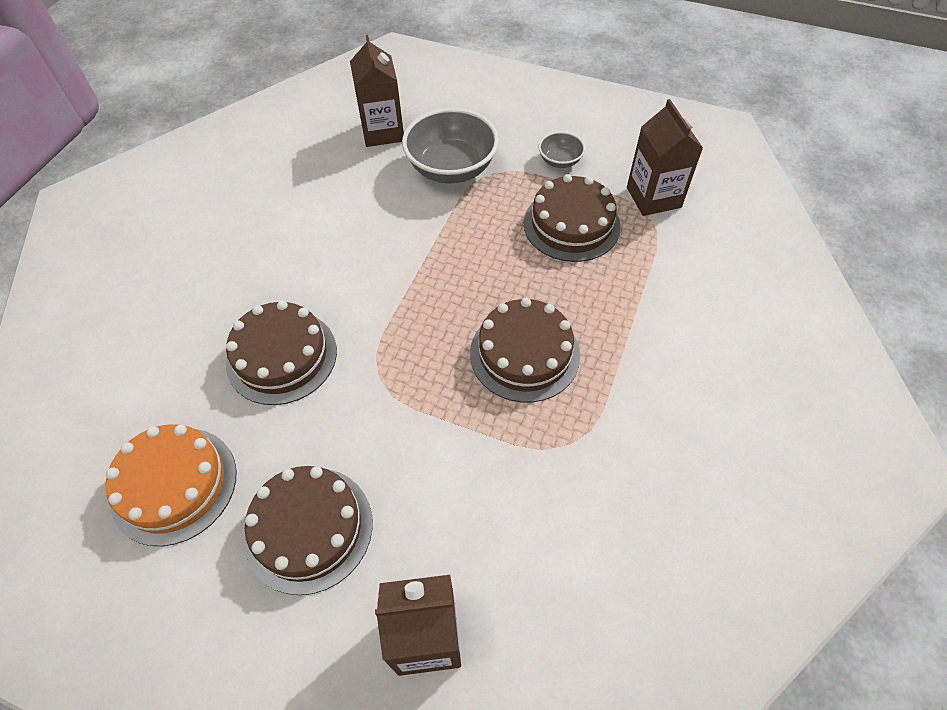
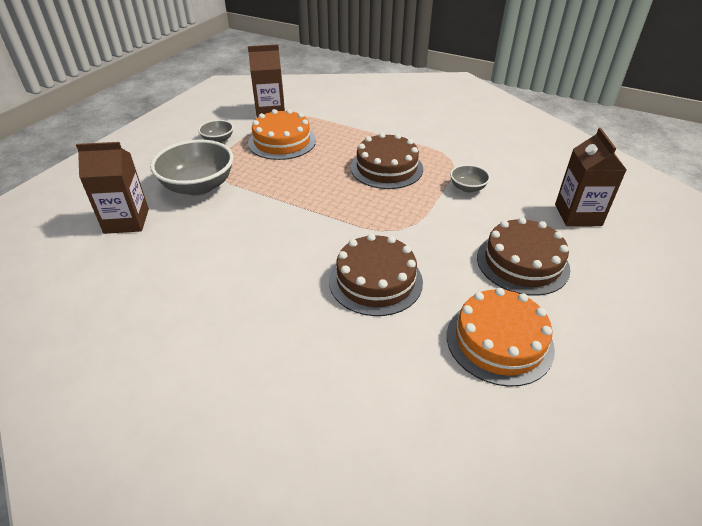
camera: 85 degrees left, 15 degrees down
brown cake [524,174,621,262] -> orange cake [248,109,316,160]
none -> grey bowl [450,165,490,193]

